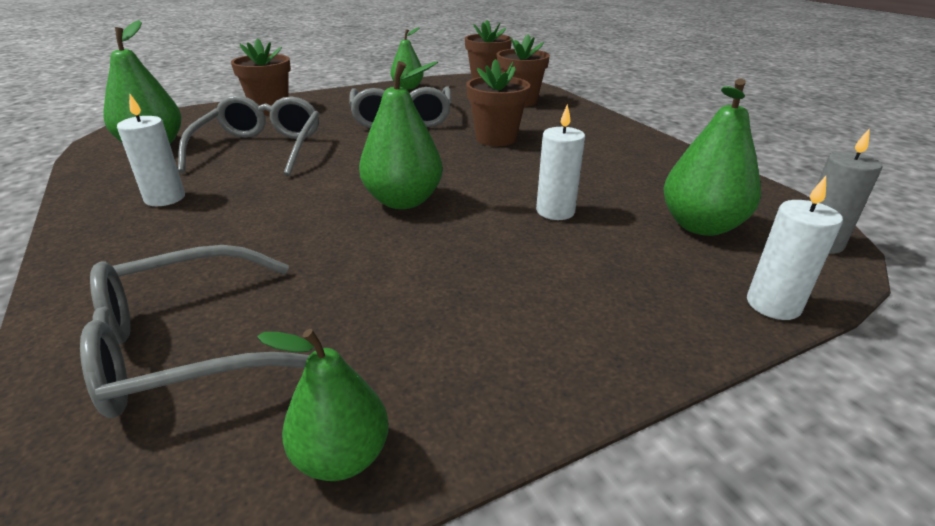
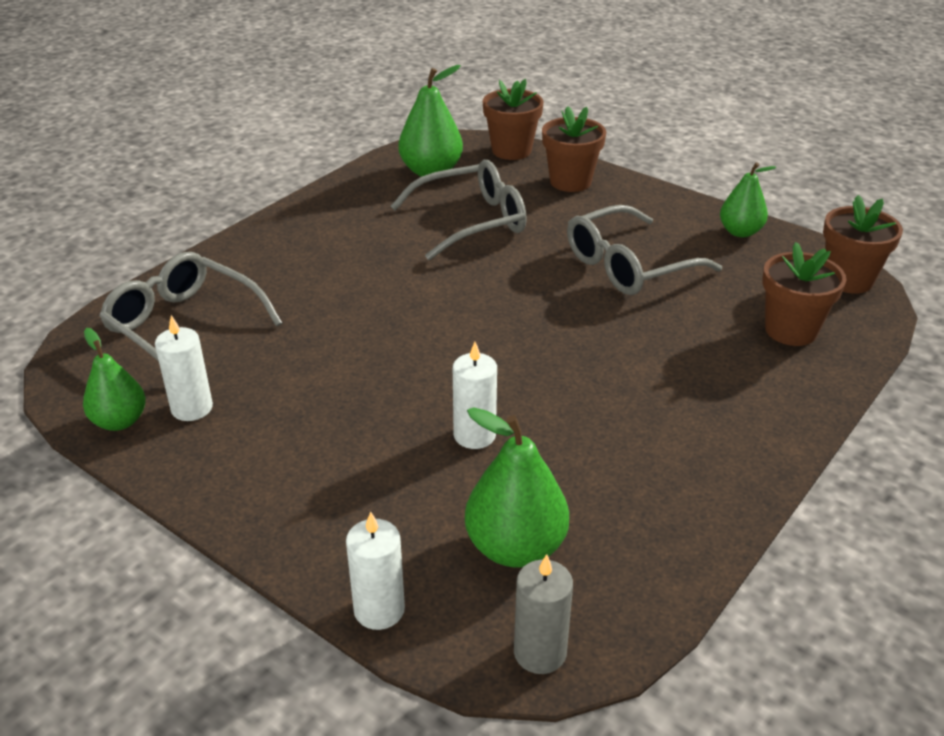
camera: 65 degrees right, 5 degrees up
white candle [117,94,185,206] -> white candle moved to [155,315,213,421]
green pear [359,61,443,209] -> none
brown flower pot [466,59,530,146] -> brown flower pot moved to [483,79,543,160]

